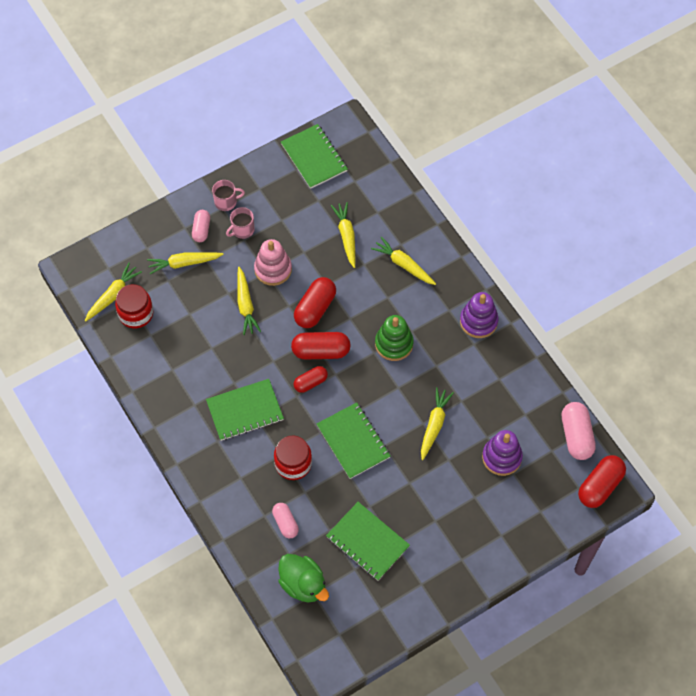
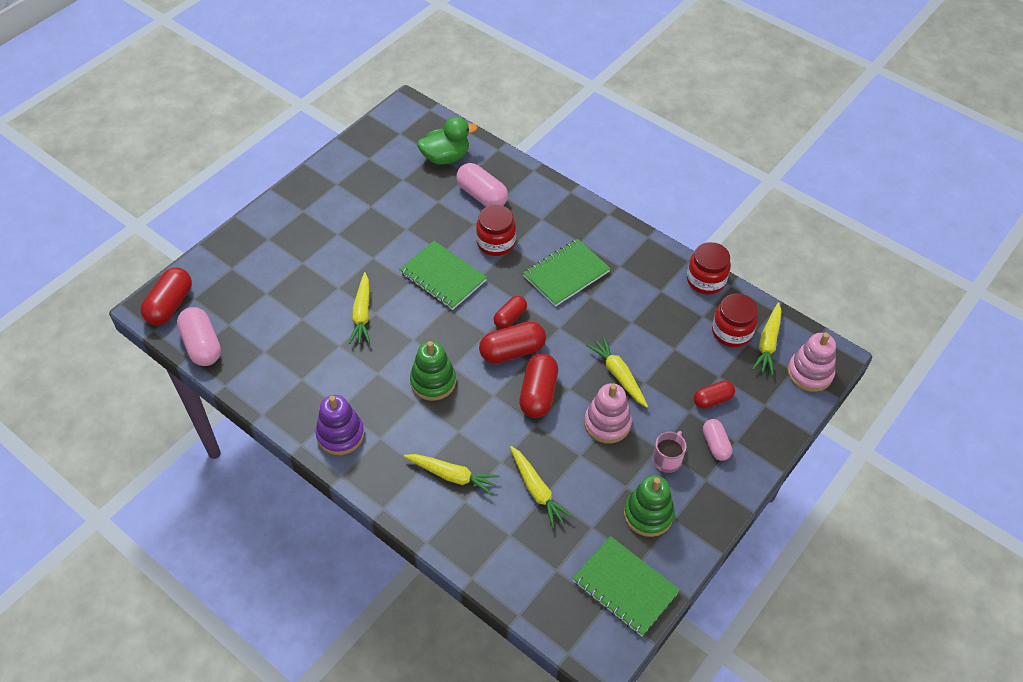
camera: 160 degrees right, 10 degrees down
yellow carrot [147,252,223,274] -> red capsule [694,380,735,409]
pink mug [212,180,245,211] -> none
pink capsule [272,503,299,538] -> pink capsule [456,163,508,207], size x1.60
green duck [278,554,329,602] -> green duck turned 135 degrees clockwise [417,117,478,165]
green notebook [326,502,410,580] -> none
purple stacking toy [482,430,523,476] -> none
none -> green stacking toy [624,475,675,537]
none -> red jar [687,242,731,294]
none -> pink stacking toy [787,333,836,392]

